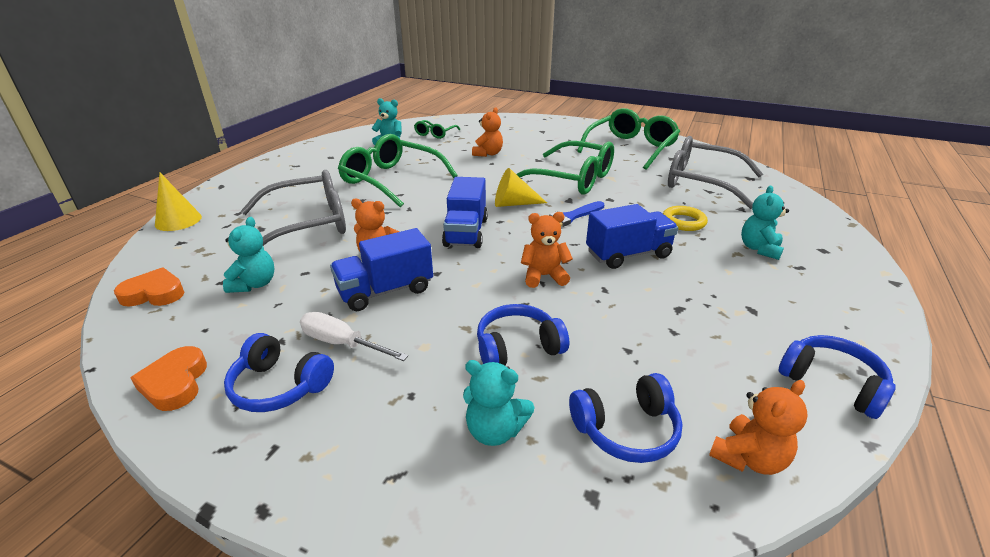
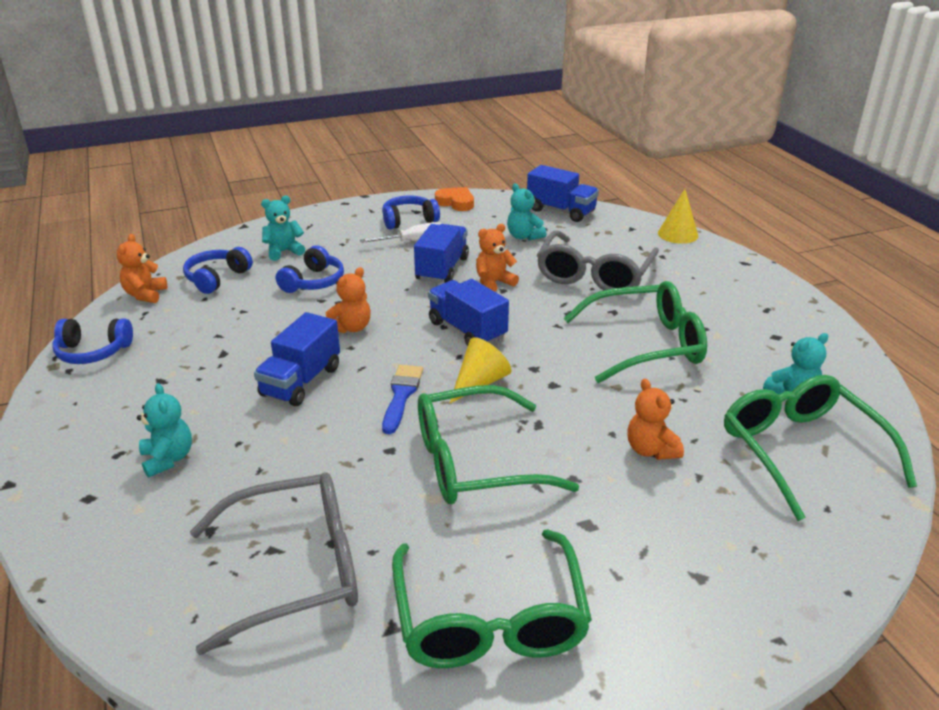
camera: 135 degrees right, 0 degrees up
orange heart [114,267,184,307] -> blue truck [527,165,599,222]
green glasses [414,120,460,139] -> green glasses [724,375,917,521], size x2.00
yellow ring [663,206,708,231] -> none

